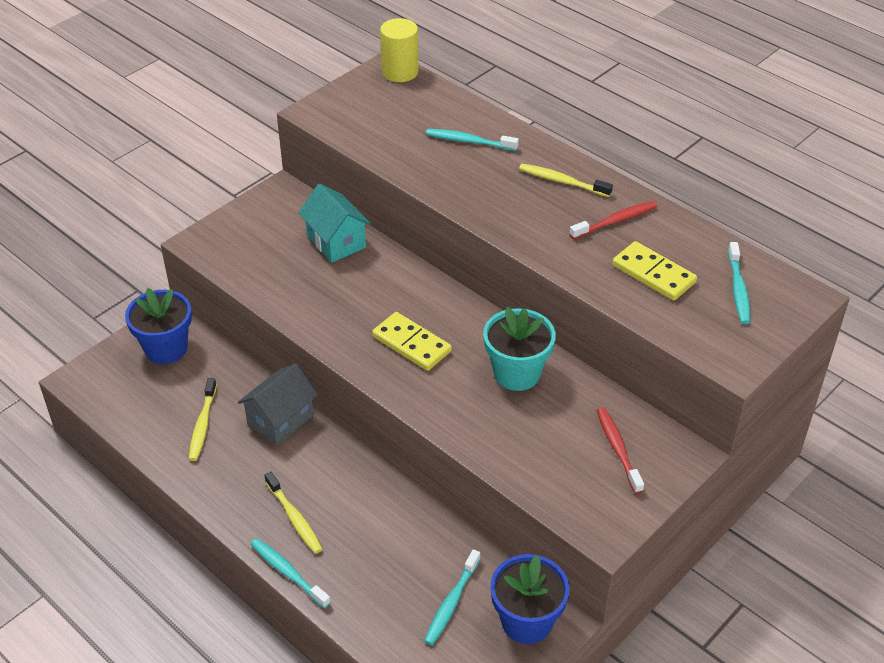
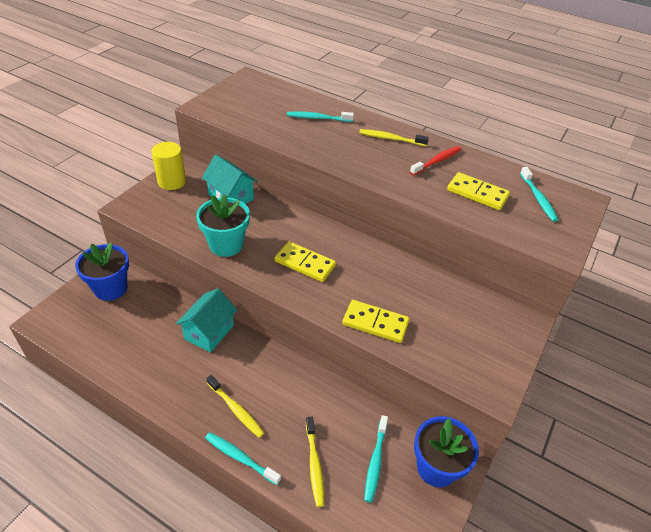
camera: 15 degrees left, 0 degrees up
yellow toothbrush [189,378,217,461] -> yellow toothbrush moved to [306,417,324,507]
grey house [238,363,318,445] -> turquoise house [176,288,237,353]
yellow cylinder [380,18,419,82] -> yellow cylinder moved to [151,142,186,190]
turquoise flower pot [483,307,556,391] -> turquoise flower pot moved to [196,194,250,257]
red toothbrush [597,407,644,494] -> none
none -> yellow domino [342,300,410,343]

